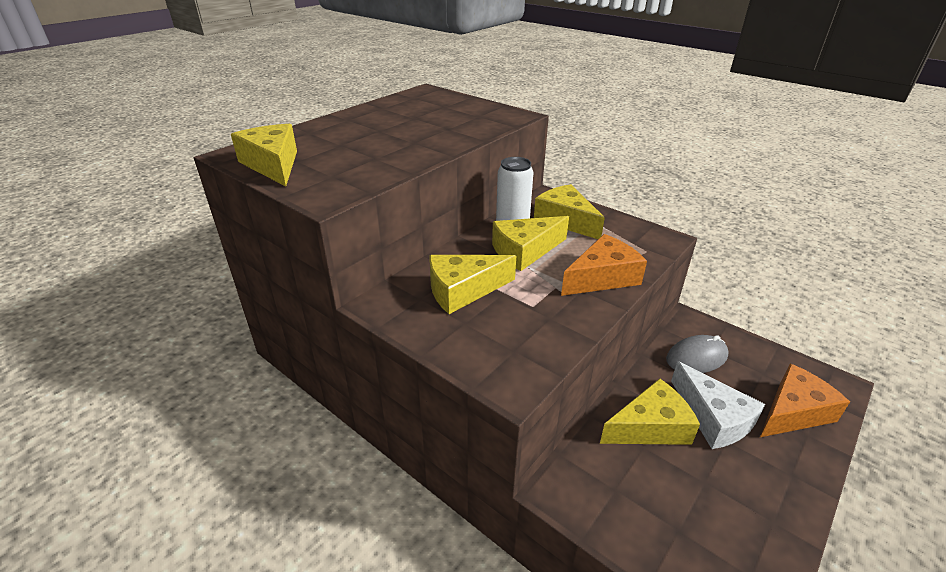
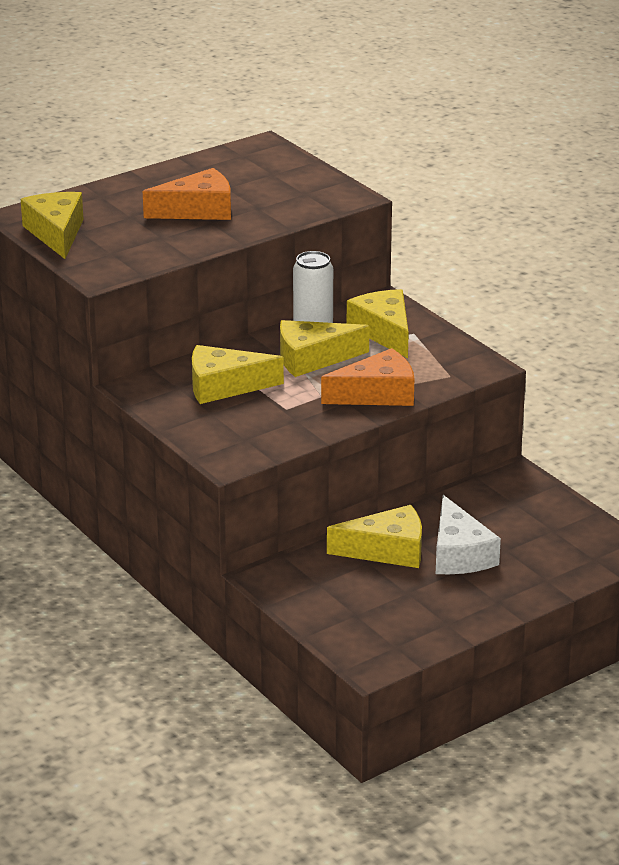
camera: 15 degrees right, 5 degrees down
grey mouse [666,335,729,373] -> none
orange cheese [760,364,850,437] -> orange cheese moved to [143,168,231,220]

